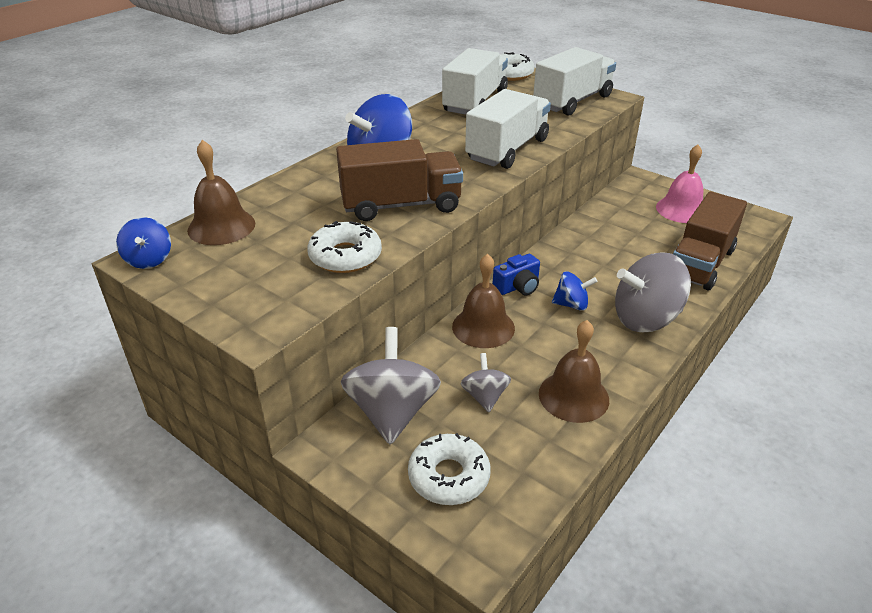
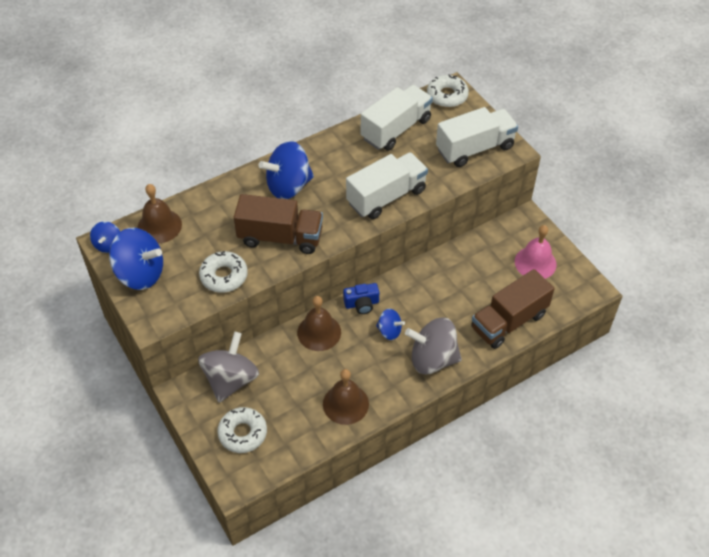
camera: 20 degrees right, 15 degrees up
grey spinning top [461,353,511,412] -> none
none -> blue spinning top [109,228,163,290]

